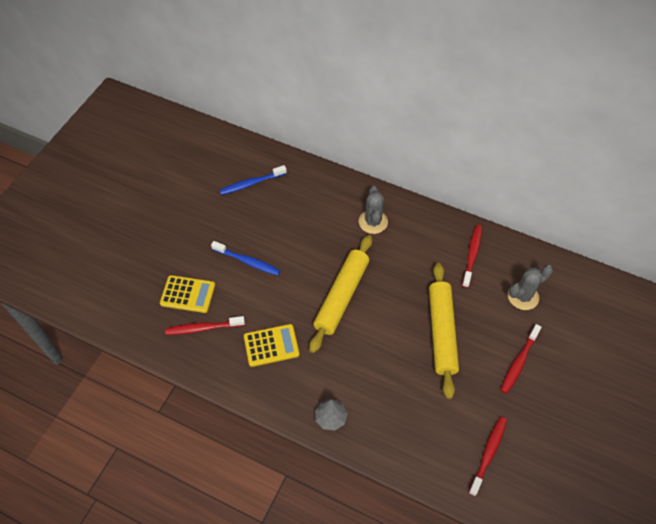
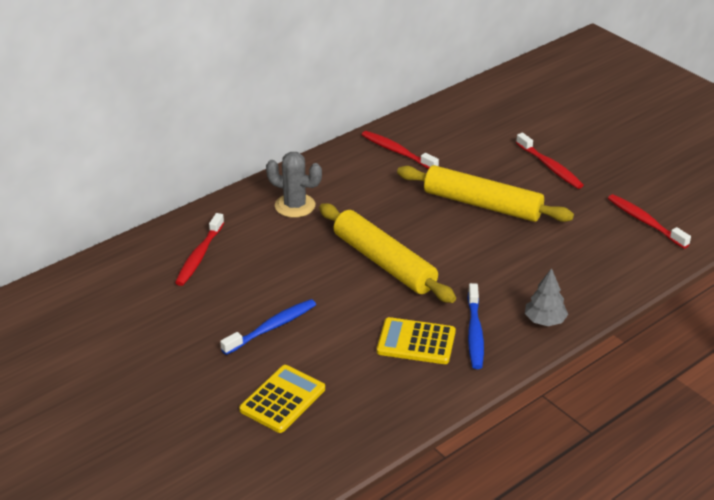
camera: 65 degrees left, 20 degrees down
red toothbrush [165,316,245,335] -> red toothbrush moved to [175,213,224,286]
blue toothbrush [219,165,287,195] -> blue toothbrush moved to [467,283,484,369]
yellow calculator [244,324,299,367] -> yellow calculator turned 90 degrees counterclockwise [377,317,456,364]
grey cactus [508,265,553,310] -> none

